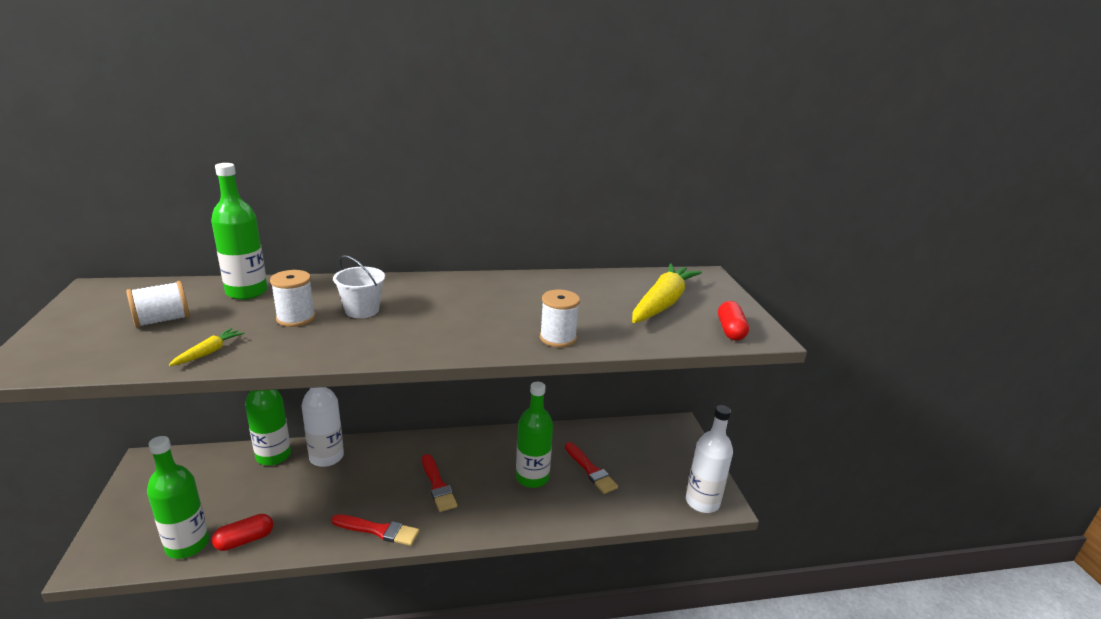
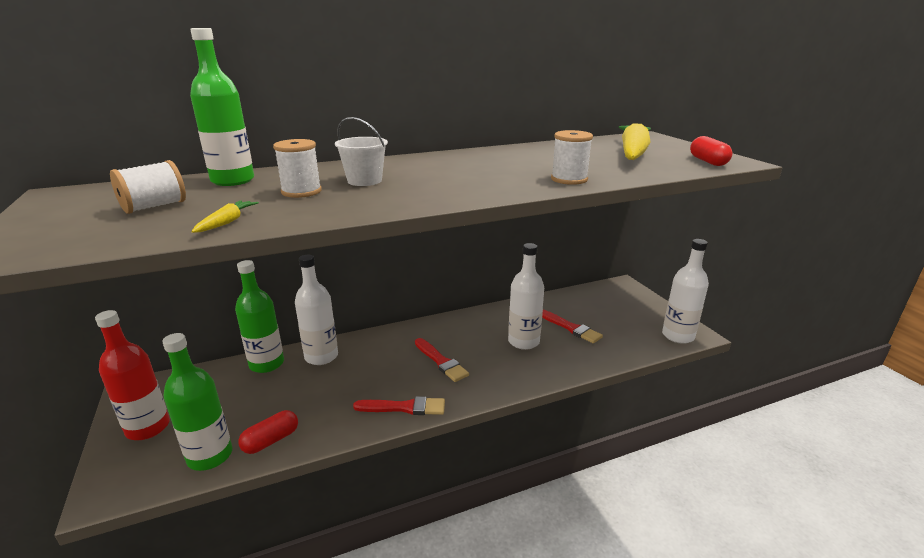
camera: 10 degrees left, 0 degrees up
green bottle [516,382,553,488] -> white bottle [508,243,544,350]
none -> red bottle [95,310,170,440]

